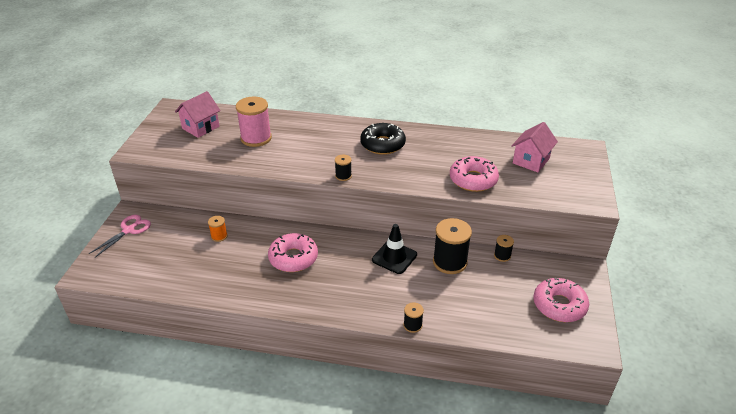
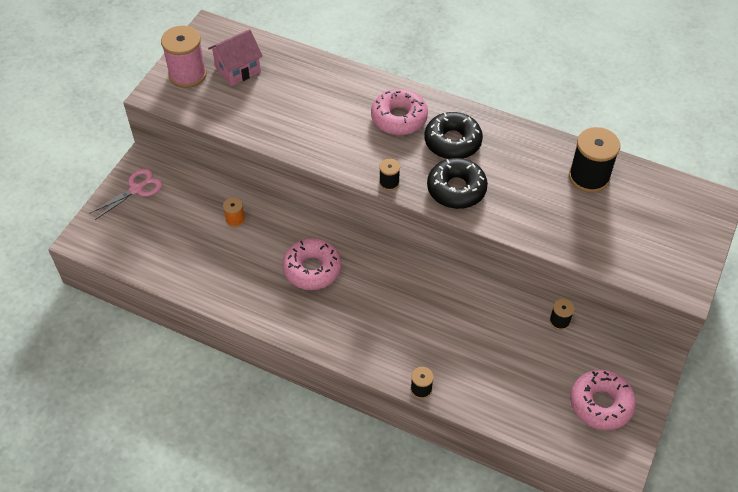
camera: 15 degrees right, 15 degrees up
pink spool [236,97,272,147] -> pink spool moved to [161,25,207,88]
black traffic cone [372,224,417,274] -> none
black spool [433,218,472,274] -> black spool moved to [569,127,620,193]
pink donut [450,156,499,192] -> pink donut moved to [371,89,428,135]
pink house [511,122,558,172] -> none
none -> black donut [427,158,488,209]

